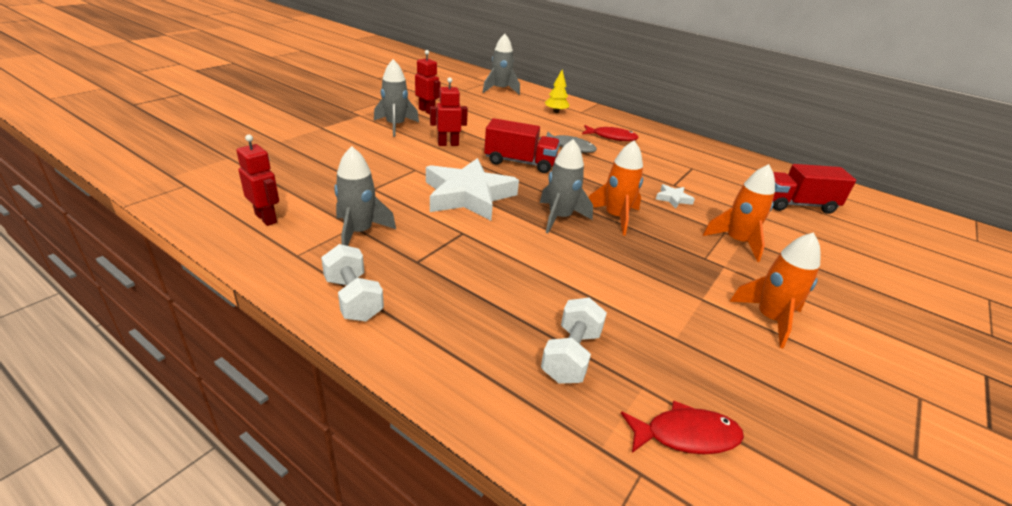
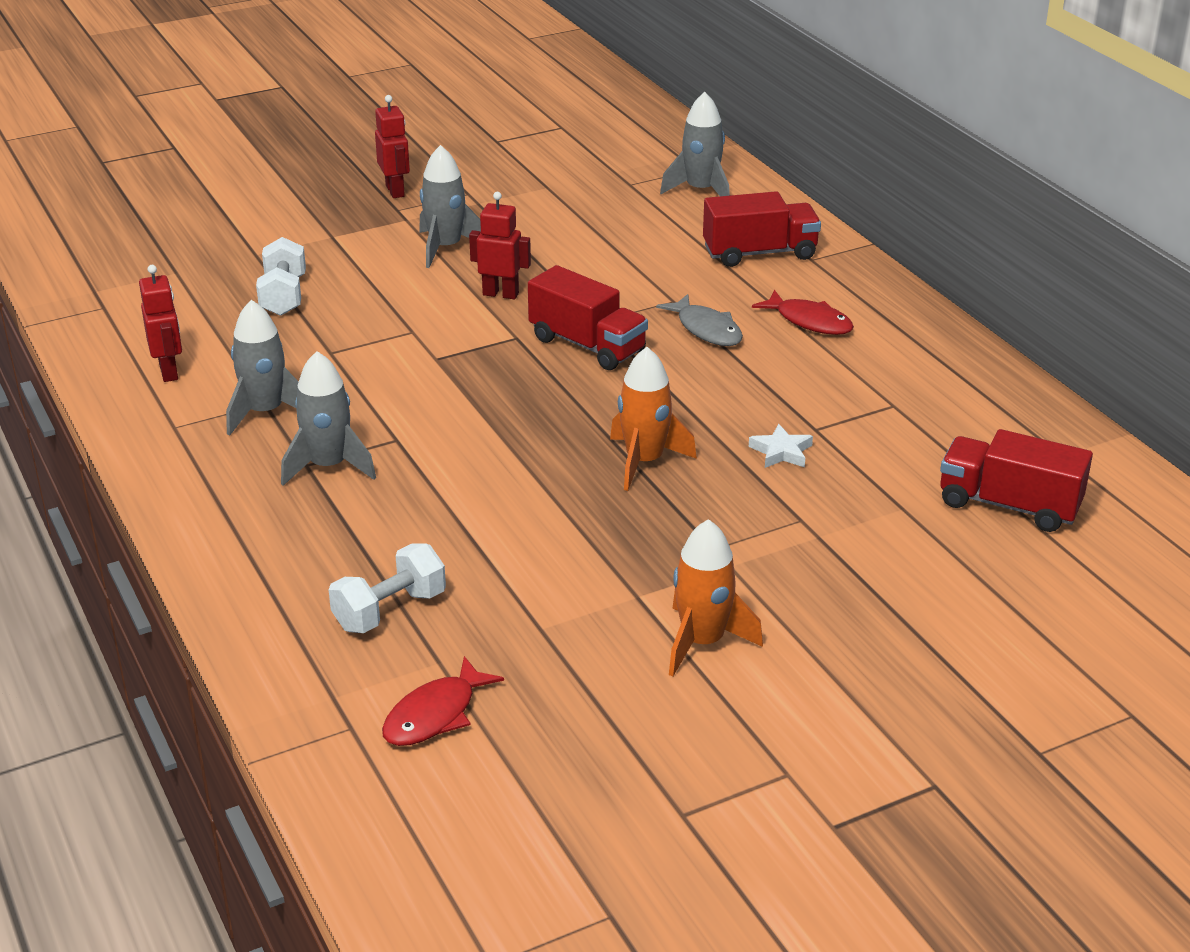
camera: 30 degrees right, 0 degrees up
white dumbbell [321,244,384,321] -> white dumbbell moved to [256,237,306,316]
red robot [415,50,440,114] -> red robot moved to [375,95,410,198]
white star [426,158,519,221] -> none
grey rocket [540,139,593,233] -> grey rocket moved to [281,351,376,486]
yellow tree [545,70,569,113] -> red truck [703,191,821,267]
red fish [621,400,744,454] -> red fish turned 105 degrees clockwise [382,656,504,746]
orange rocket [703,164,775,262] -> none

